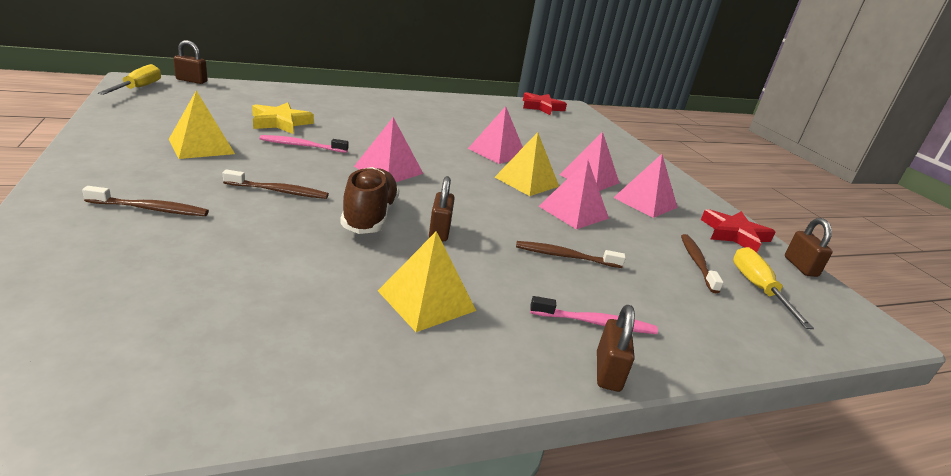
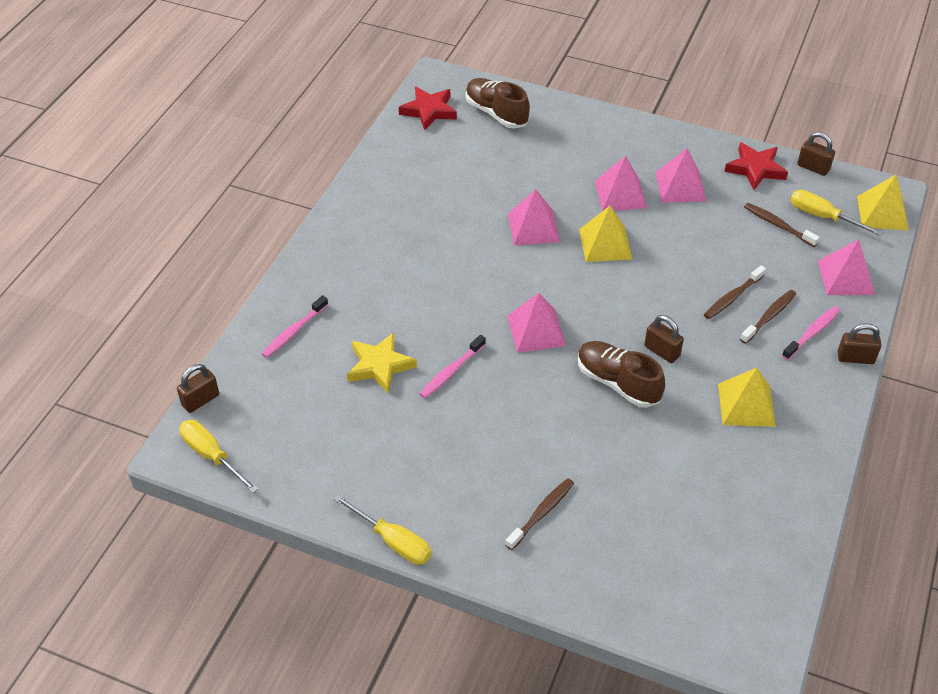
camera: 45 degrees left, 20 degrees up
yellow pyramid [169,91,235,159] -> yellow pyramid moved to [857,175,909,231]
brown toothbrush [223,170,329,199] -> brown toothbrush moved to [740,290,796,344]
pink pyramid [539,160,609,229] -> pink pyramid moved to [818,239,875,295]
brown padlock [597,305,635,392] -> brown padlock turned 45 degrees counterclockwise [837,323,881,364]
none -> pink toothbrush [261,295,328,358]
none -> yellow screwdriver [333,494,431,565]
none -> brown shoe [465,78,530,129]

